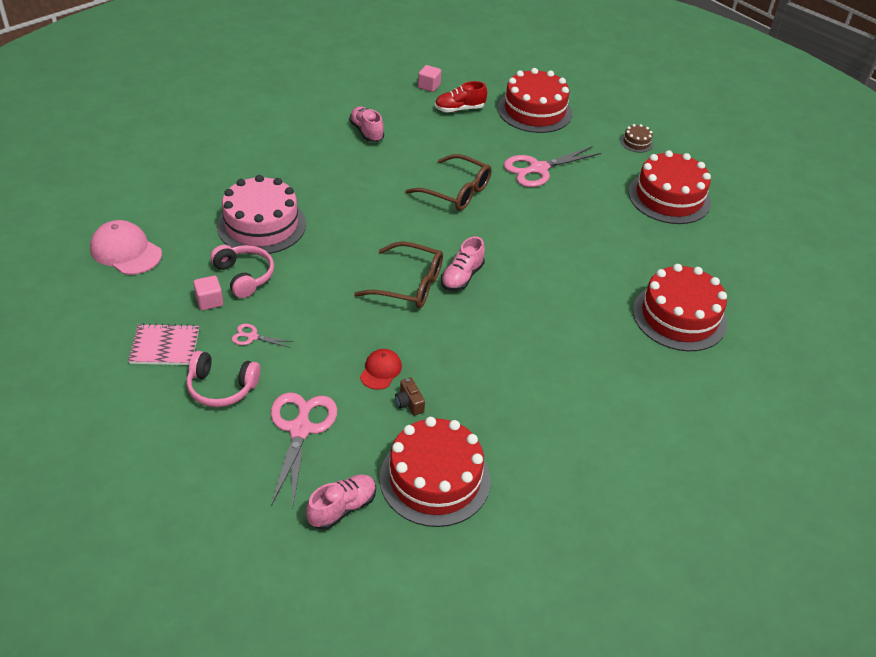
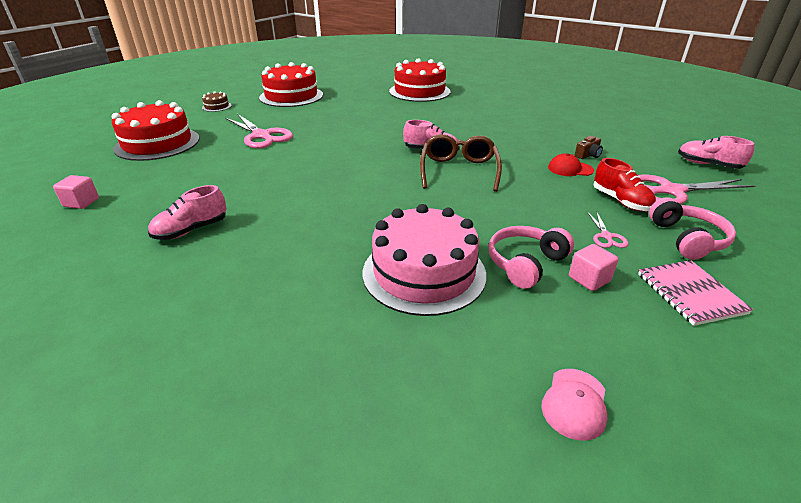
camera: 100 degrees left, 10 degrees down
pink cap [90,220,162,275] -> pink cap [541,369,608,441], size x0.59
red cake [380,417,490,527] -> none
brown glasses [405,154,492,211] -> none
red shoe [435,81,487,112] -> red shoe moved to [594,158,656,211]

